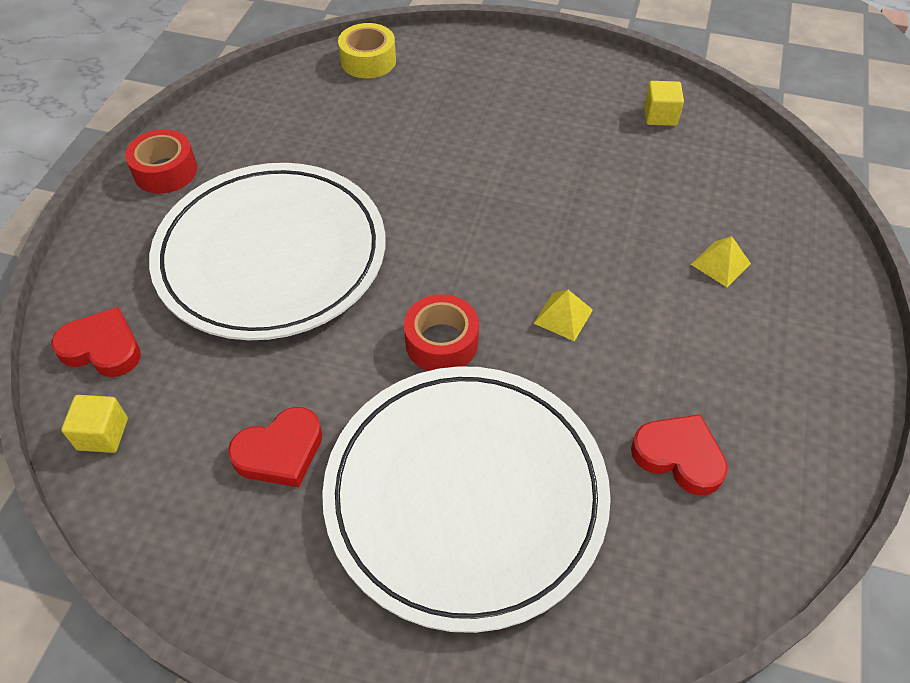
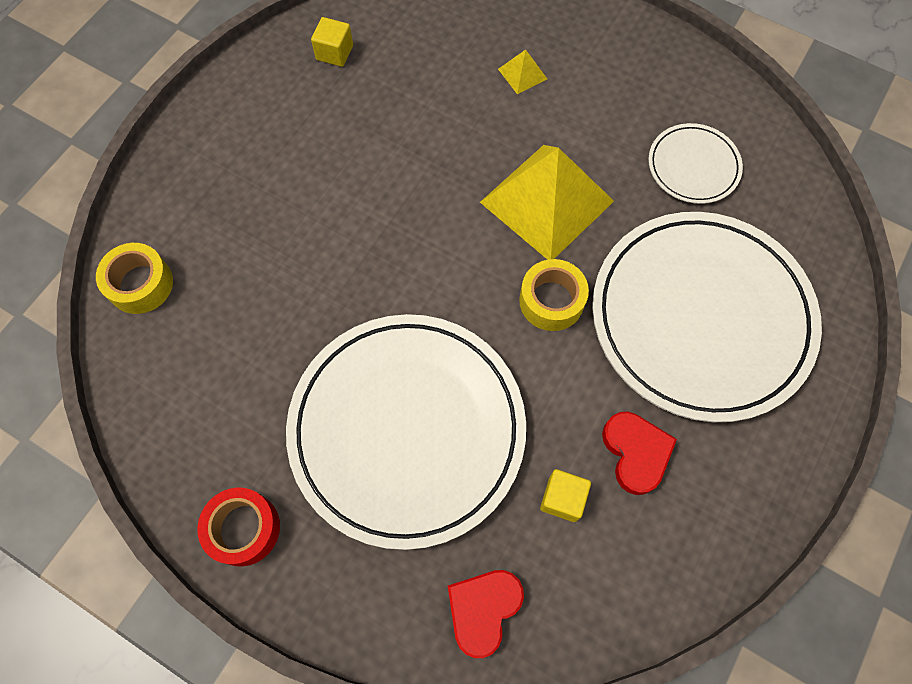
camera: 75 degrees left, 15 degrees up
yellow cube [61,395,128,453] -> yellow cube moved to [540,469,591,522]
red tape [404,294,479,371] -> yellow tape [519,259,589,331]
yellow pyramid [534,290,593,341] -> yellow pyramid [480,145,614,260], size x2.46
red heart [631,414,728,496] -> white plate [648,123,743,204]

